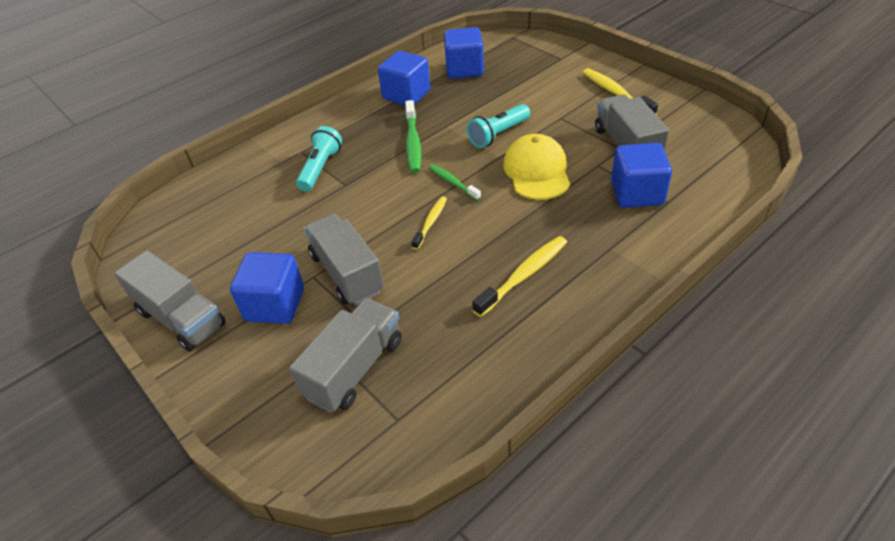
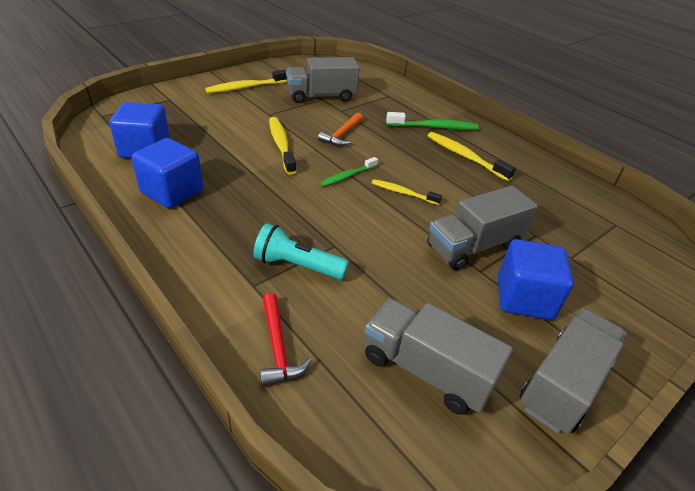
camera: 95 degrees left, 5 degrees down
grey truck [289,298,402,413] -> grey truck moved to [365,299,513,415]
green toothbrush [405,100,421,173] -> green toothbrush moved to [386,112,479,130]
turquoise flashlight [466,104,530,148] -> yellow toothbrush [269,117,296,175]
yellow cap [503,134,570,200] -> orange hammer [318,113,363,146]
blue cube [611,143,672,208] -> none
none -> red hammer [260,293,312,386]

